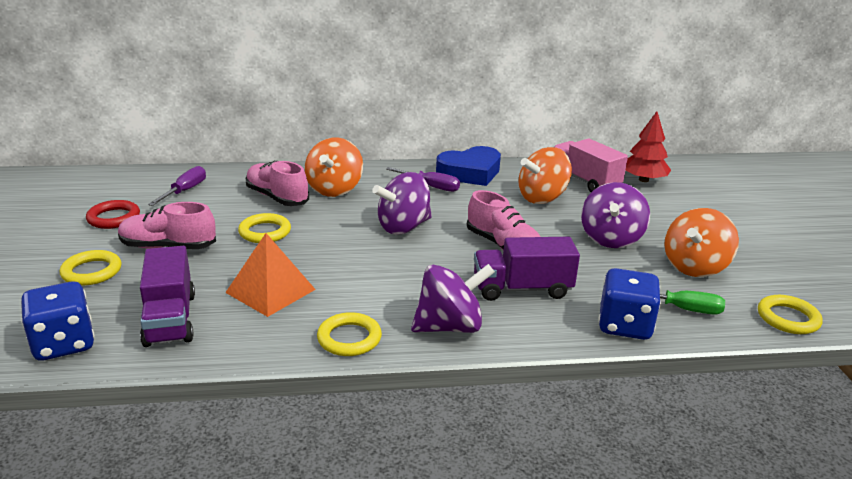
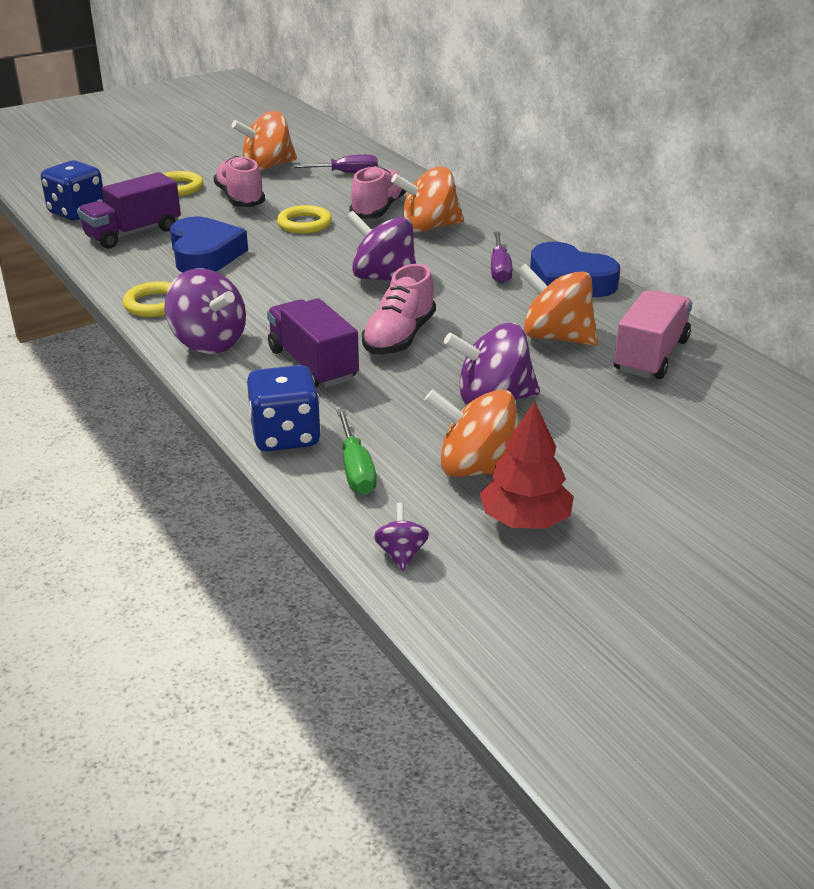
camera: 65 degrees right, 5 degrees up
red ring [86,200,140,229] -> orange spinning top [231,111,297,171]
orange pyramid [225,233,316,317] -> blue heart [170,217,248,273]
red tree [626,111,671,182] -> red tree moved to [480,401,574,529]
yellow ring [758,295,823,334] -> purple spinning top [374,503,429,571]

